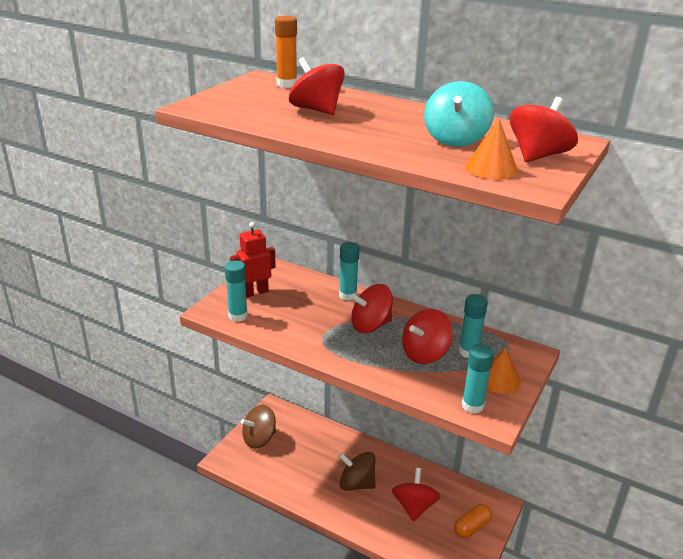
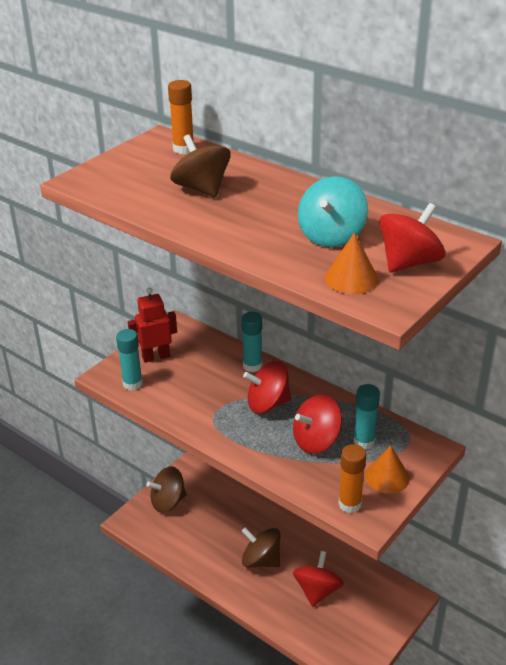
camera: 10 degrees right, 5 degrees up
red spinning top [289,57,345,115] -> brown spinning top [170,134,231,197]
orange capsule [454,504,492,538] -> none
turquoise glue stick [462,344,494,414] -> orange glue stick [338,444,366,513]

